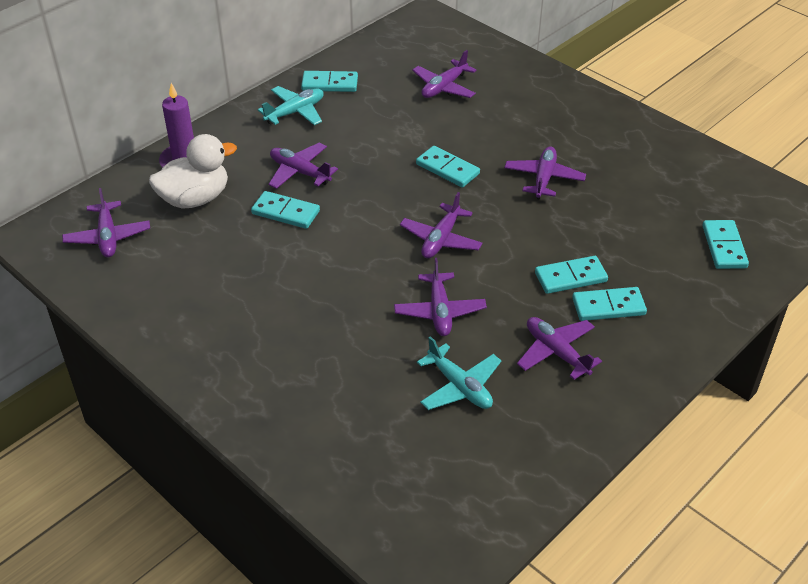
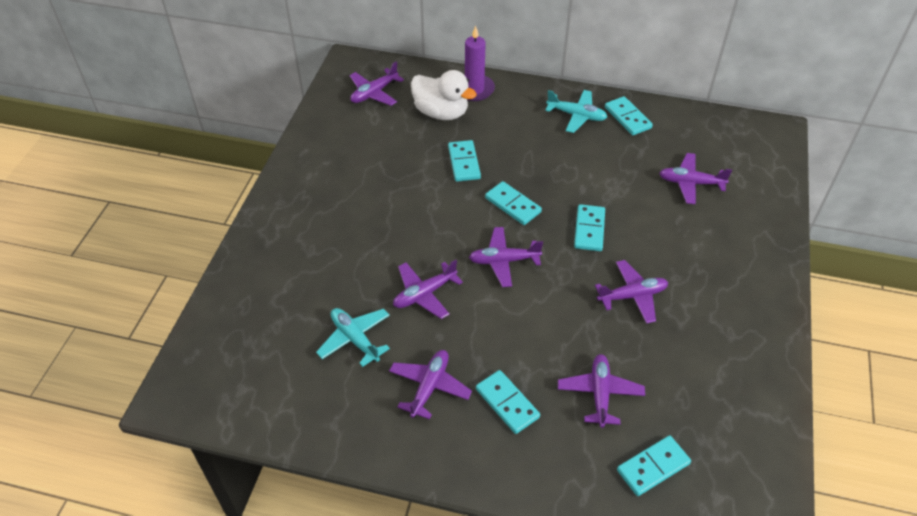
camera: 60 degrees right, 5 degrees up
purple plane [269,143,338,189] -> purple plane moved to [558,354,645,428]
turquoise plane [417,336,501,410] -> turquoise plane turned 120 degrees clockwise [316,308,390,367]
turquoise domino [535,256,608,294] -> turquoise domino moved to [485,181,542,225]

